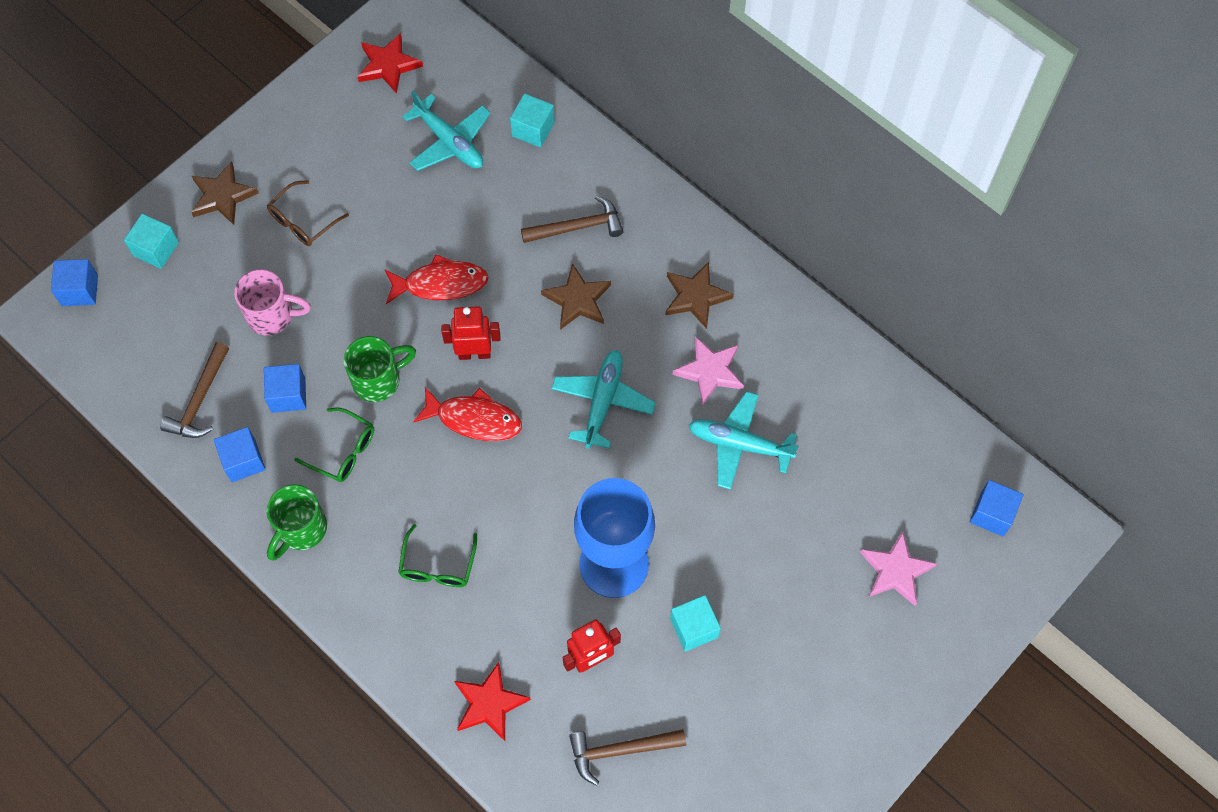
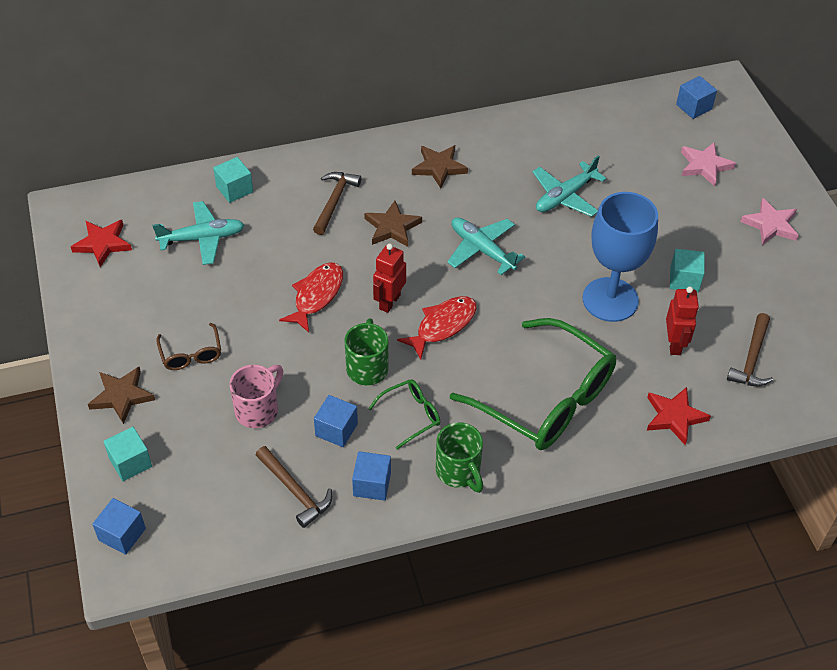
camera: 60 degrees left, 15 degrees down
green glasses [398,524,477,587] -> green glasses [450,318,616,450], size x2.25
pink star [673,336,744,405] -> pink star moved to [740,198,799,245]

